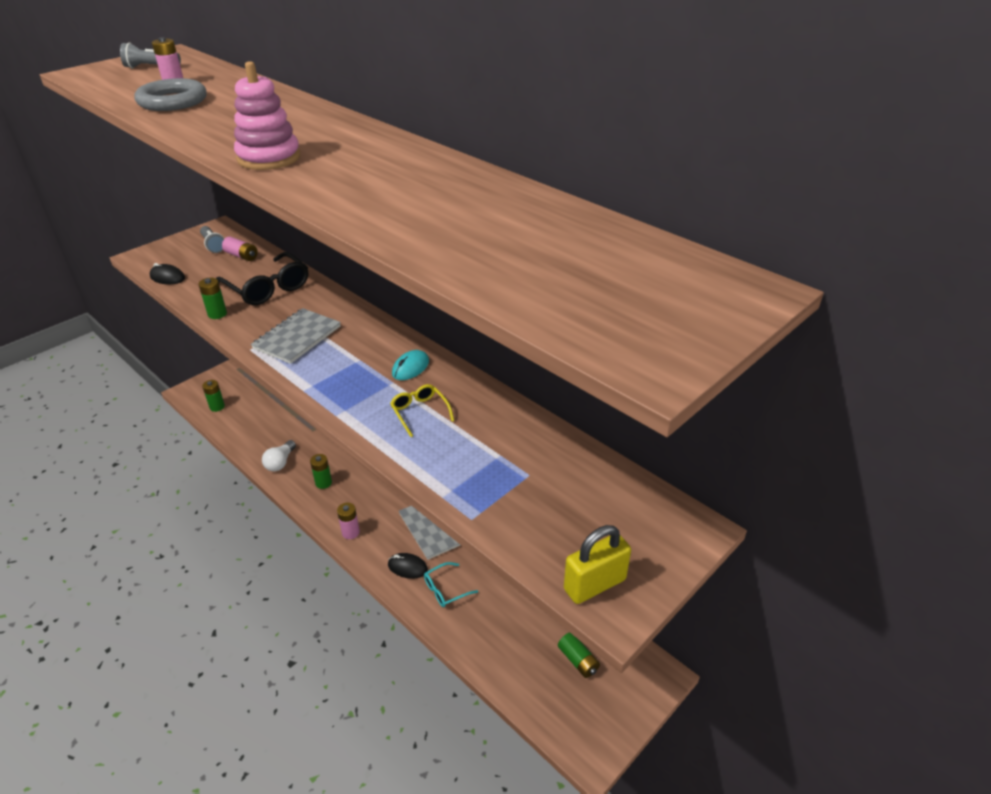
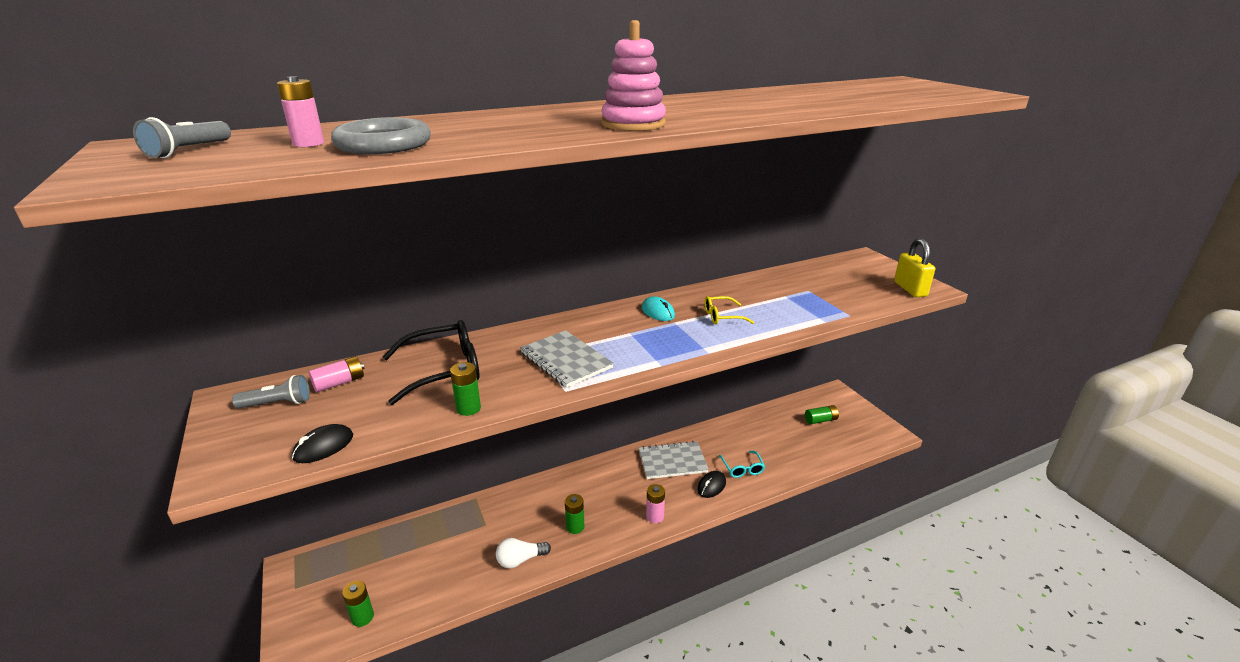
camera: 70 degrees left, 10 degrees down
white light bulb [262,440,296,471] -> white light bulb turned 120 degrees clockwise [496,538,551,569]

